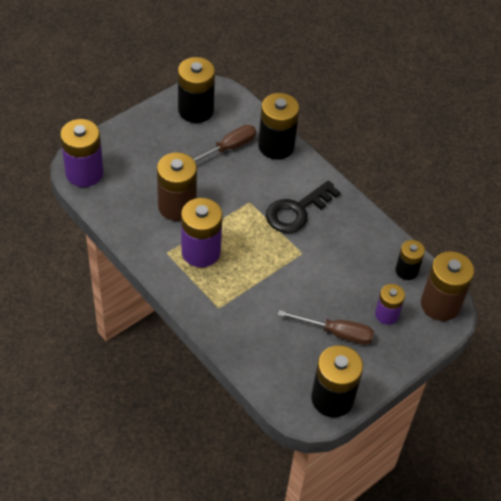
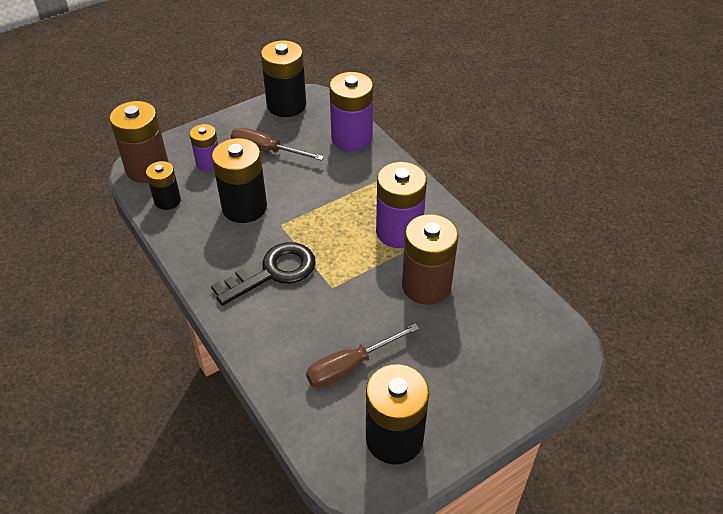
camera: 170 degrees left, 5 degrees down
purple battery [60,119,103,187] -> purple battery moved to [329,72,373,151]
black battery [258,93,299,159] -> black battery moved to [212,138,267,223]

